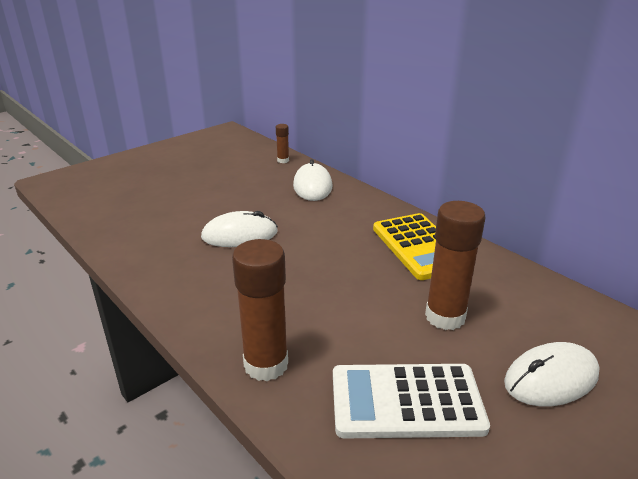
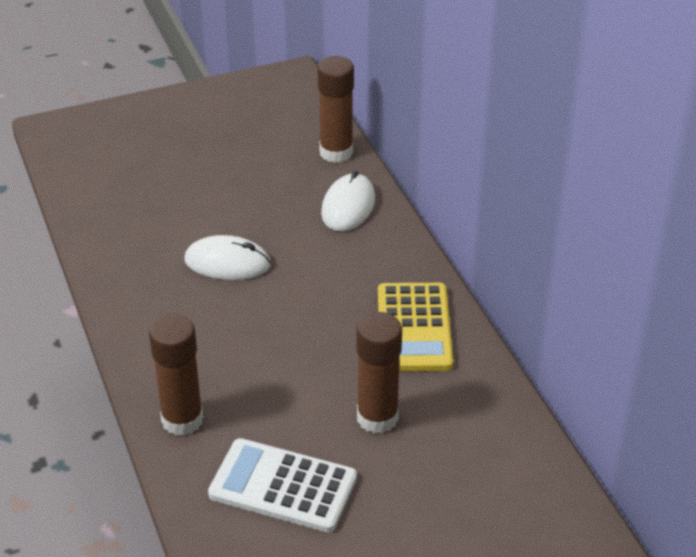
camera: 20 degrees right, 10 degrees up
brown glue stick [276,124,289,163] -> brown glue stick [317,56,354,163], size x2.10
white mouse [504,342,600,406] -> none

